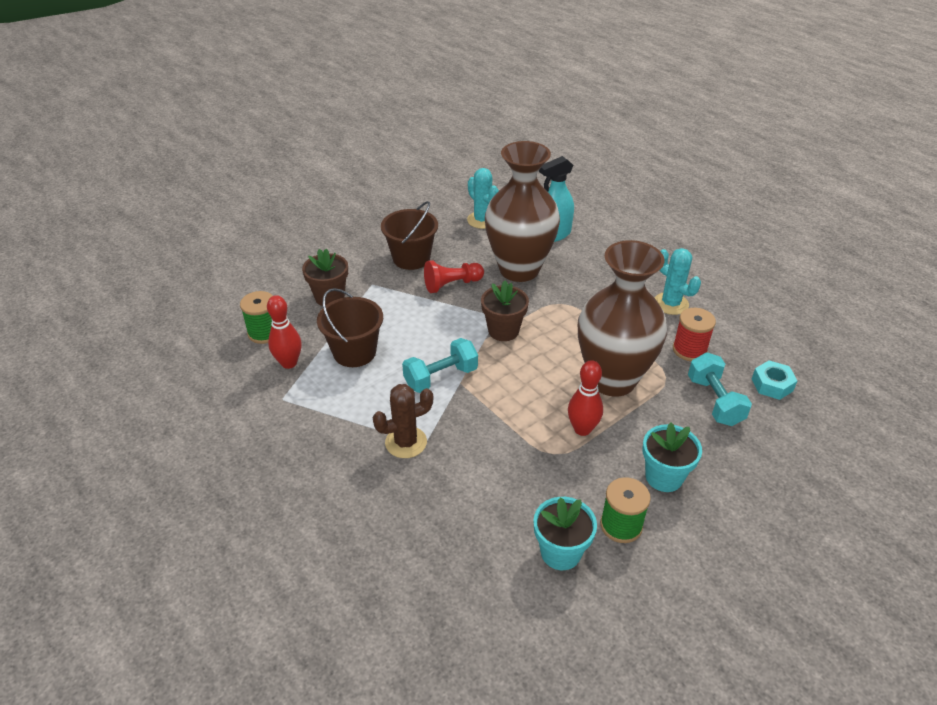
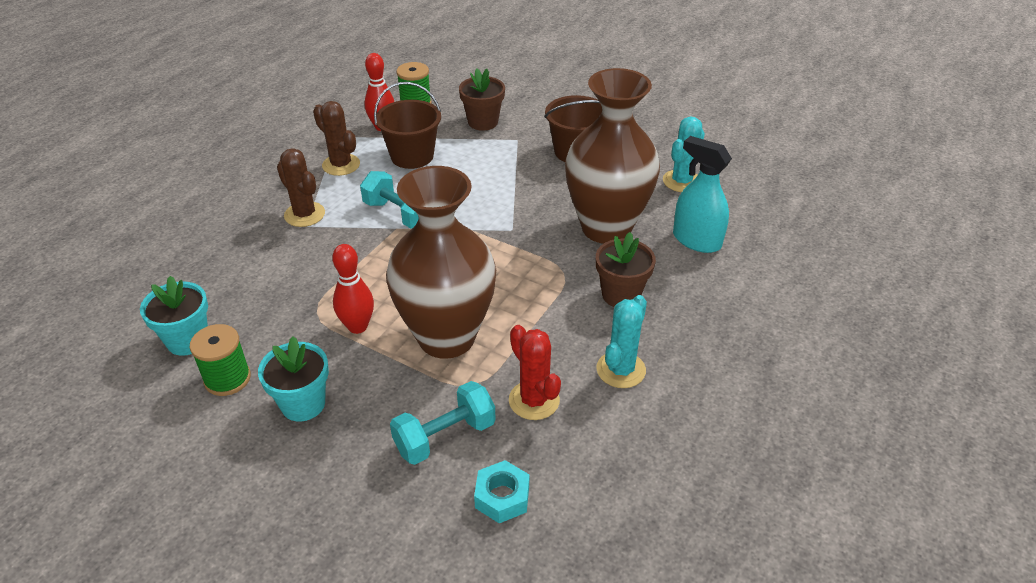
camera: 70 degrees right, 0 degrees up
red pawn [424,260,484,293] -> none
brown flower pot [481,281,529,341] -> brown flower pot moved to [596,232,656,307]
red spool [673,308,716,361] -> red cactus [509,325,561,420]
none -> brown cactus [313,101,360,176]

